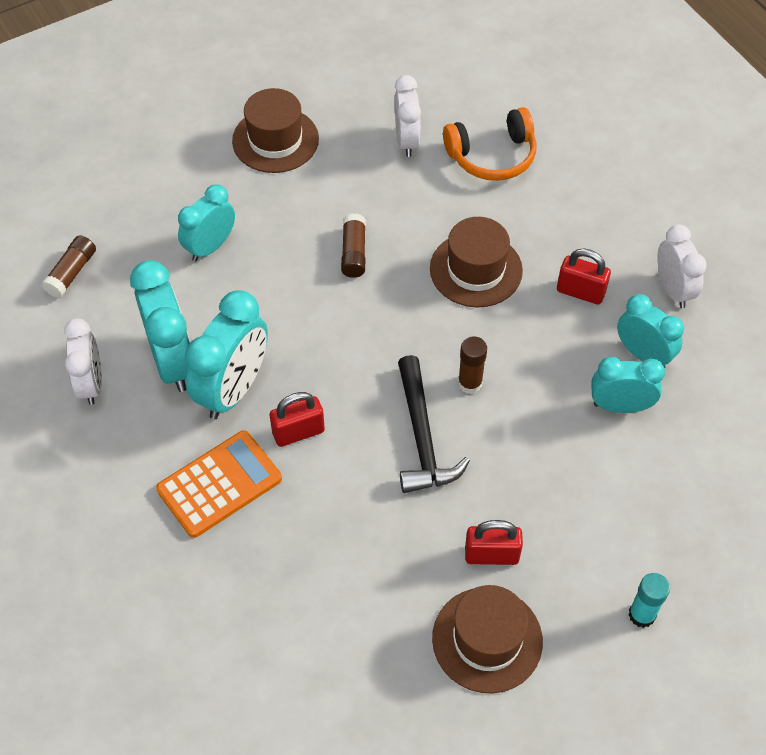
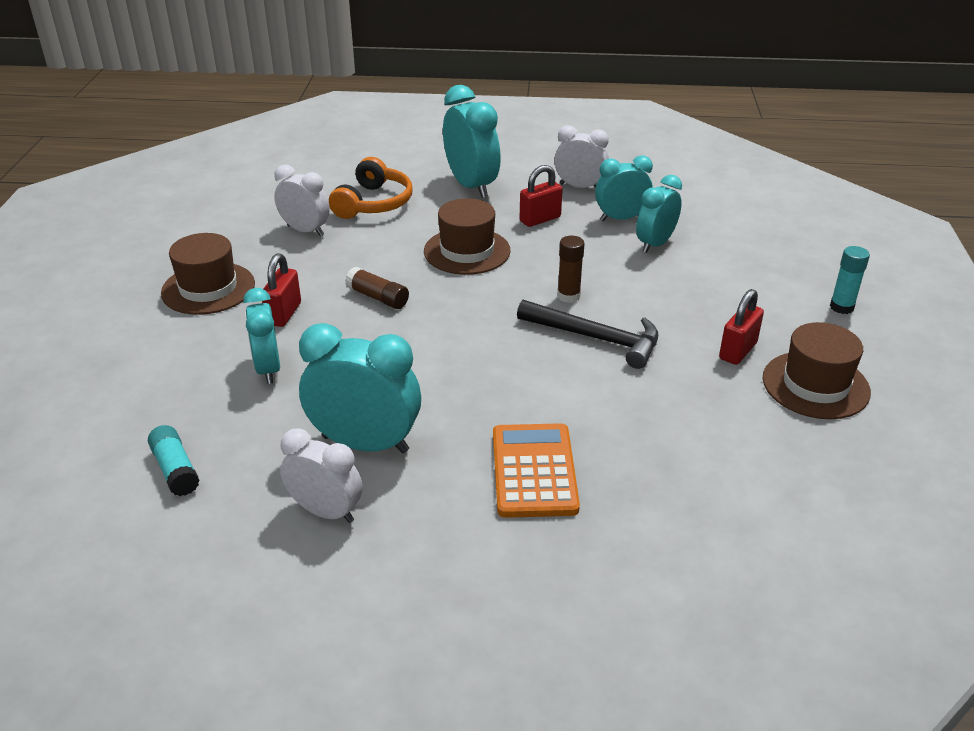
camera: 55 degrees left, 20 degrees down
brown glue stick [42,235,96,298] -> turquoise glue stick [148,425,200,496]
turquoise clock [185,290,268,419] -> turquoise clock moved to [443,85,501,198]
red padlock [270,392,325,447] -> red padlock moved to [262,253,301,327]

